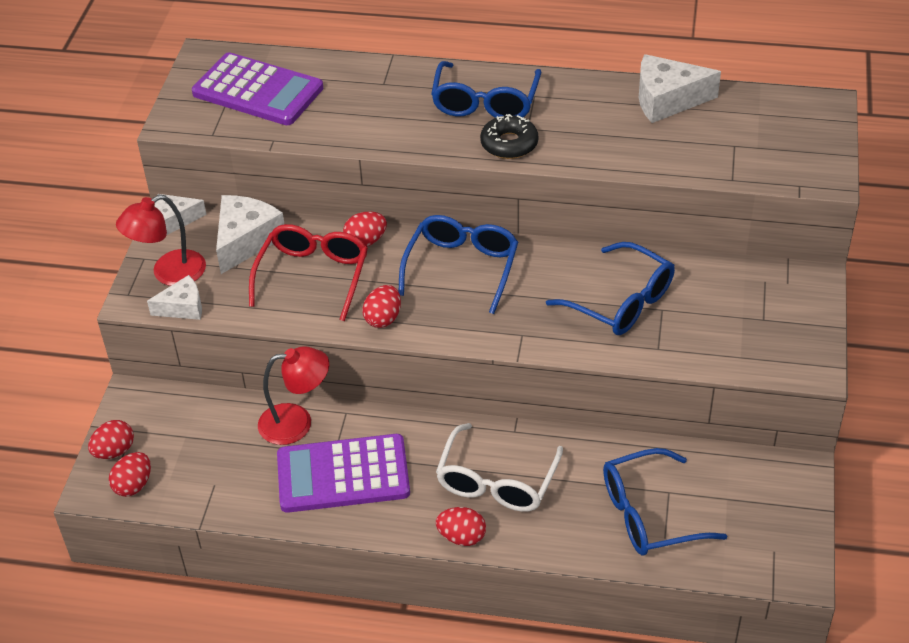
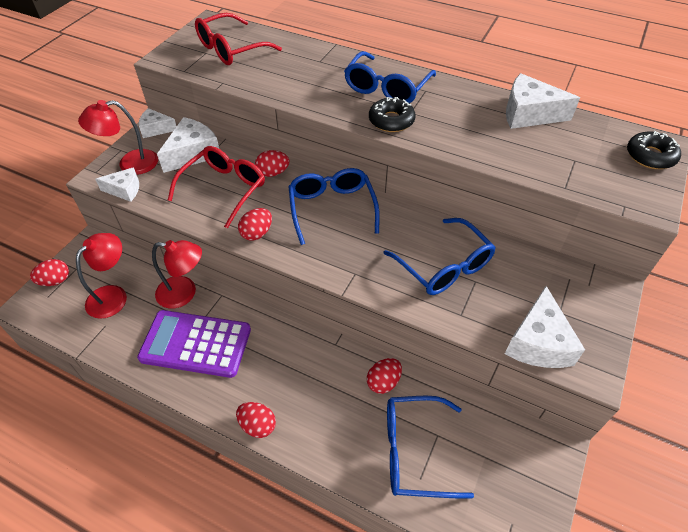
camera: 15 degrees right, 5 degrees up
red egg [109,452,151,497] -> red egg moved to [367,358,402,394]
purple calculator [192,52,323,125] -> red glasses [195,13,282,65]
blue glasses [398,215,518,314] -> blue glasses turned 45 degrees counterclockwise [288,168,380,245]
white glasses [436,423,563,512] -> none
none -> red lamp [76,233,127,319]
none -> white cheese [505,286,585,368]
none -> black donut [627,131,681,169]

